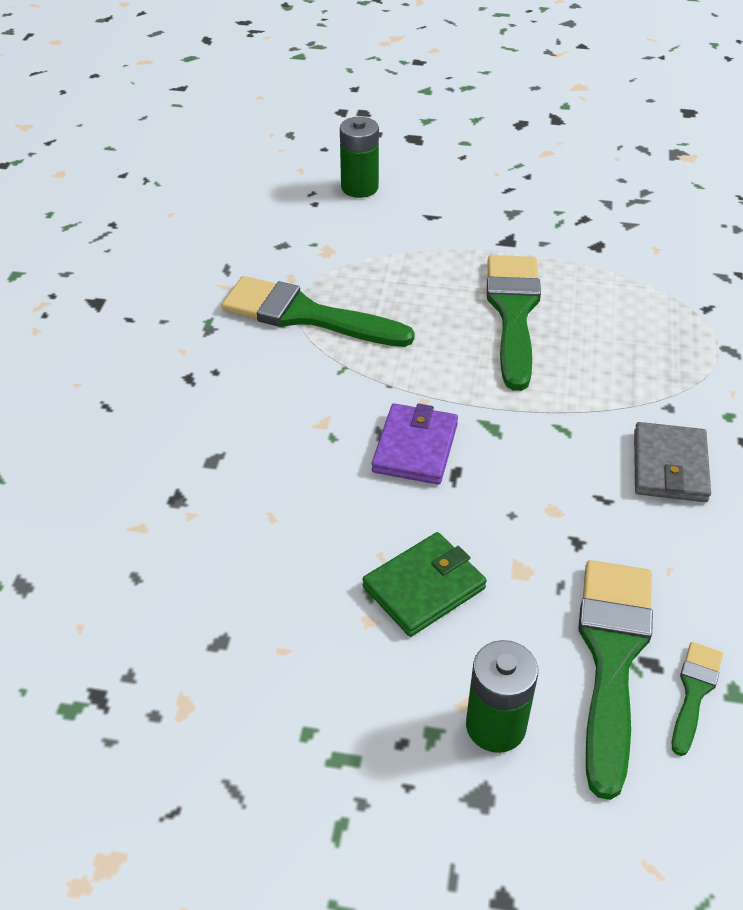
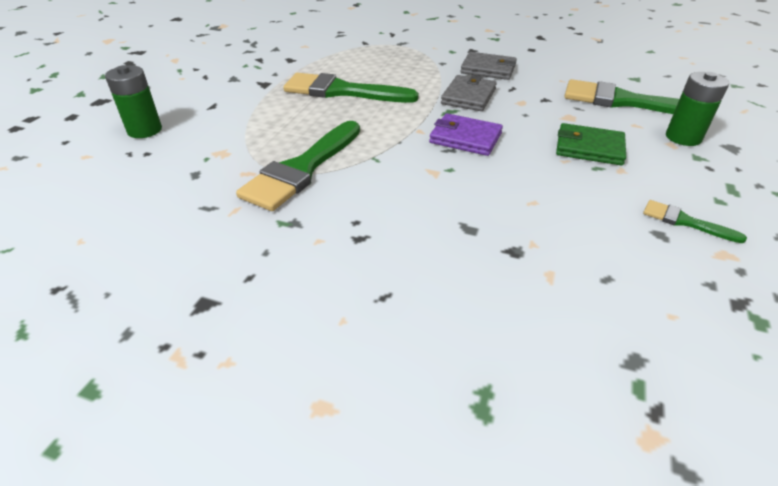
camera: 80 degrees left, 5 degrees down
green wallet [362,532,487,637] -> green wallet turned 45 degrees counterclockwise [556,123,626,165]
green brush [672,642,723,756] -> green brush moved to [643,200,747,243]
none -> grey wallet [441,75,497,111]

